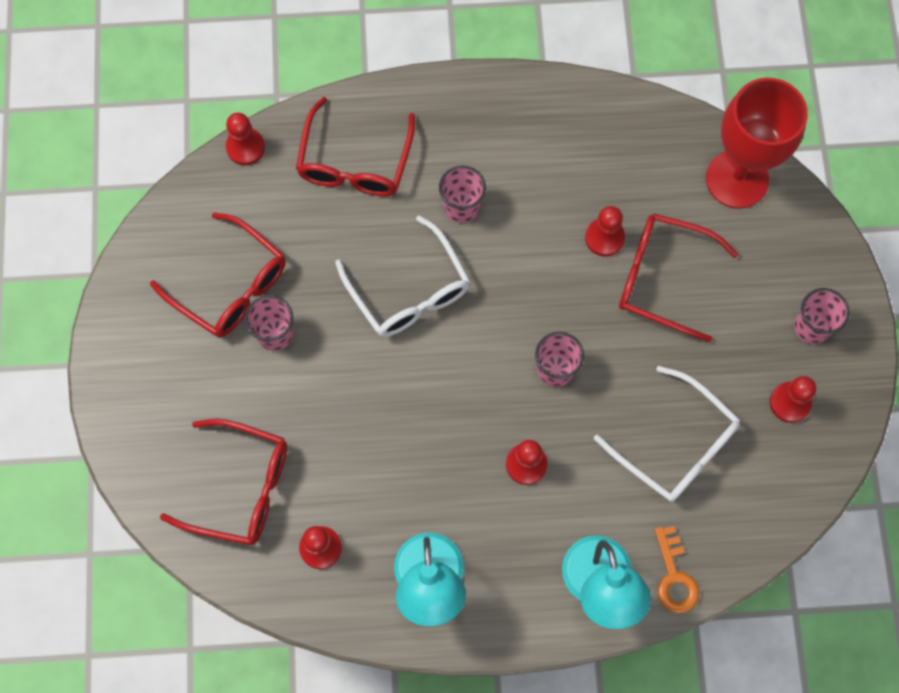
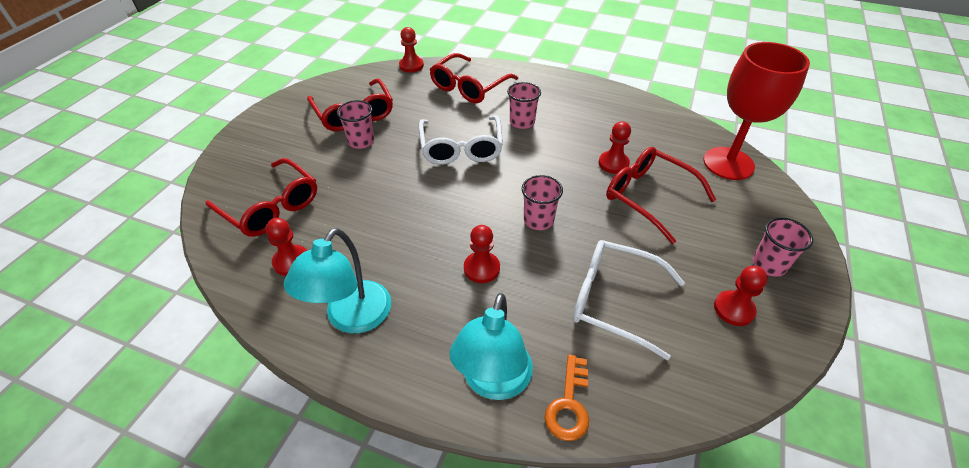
camera: 25 degrees right, 25 degrees down
white glasses [594,366,740,502] -> white glasses turned 135 degrees clockwise [573,240,685,360]

